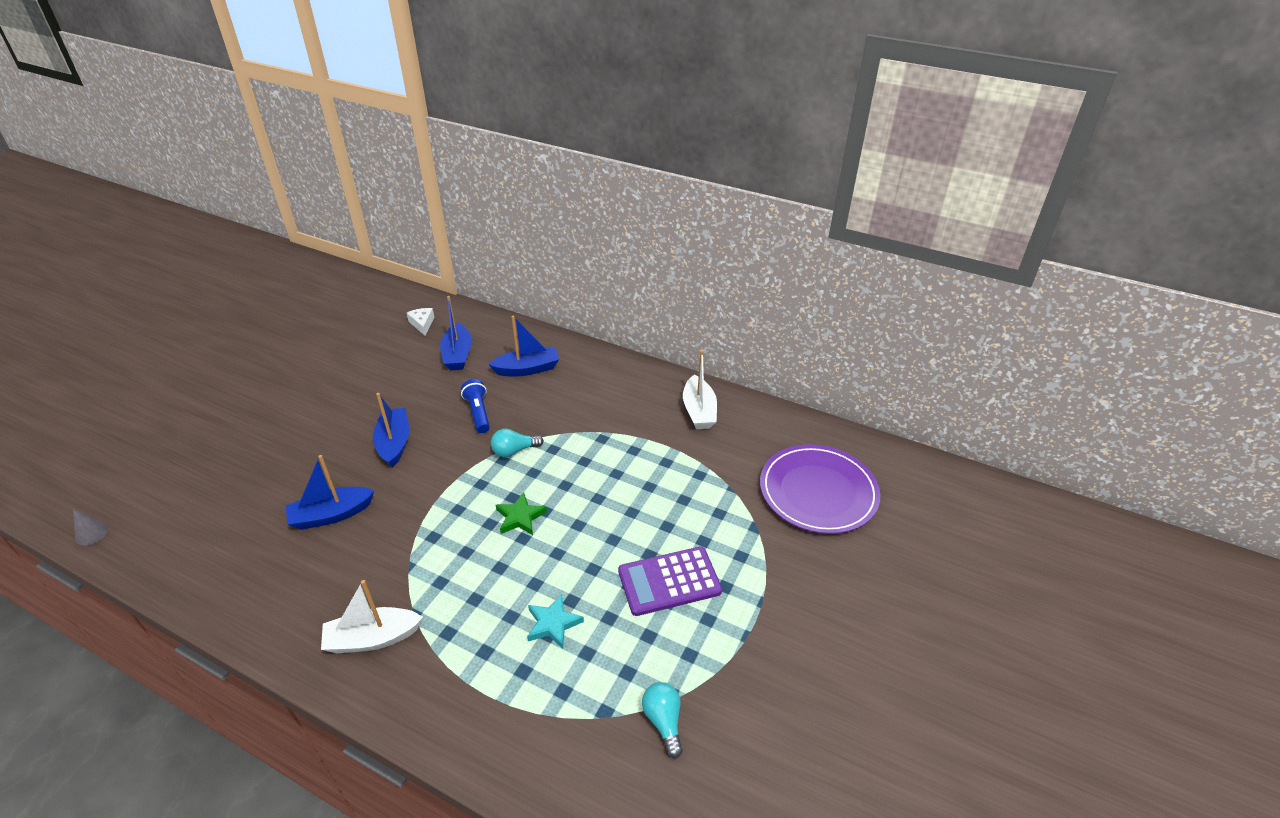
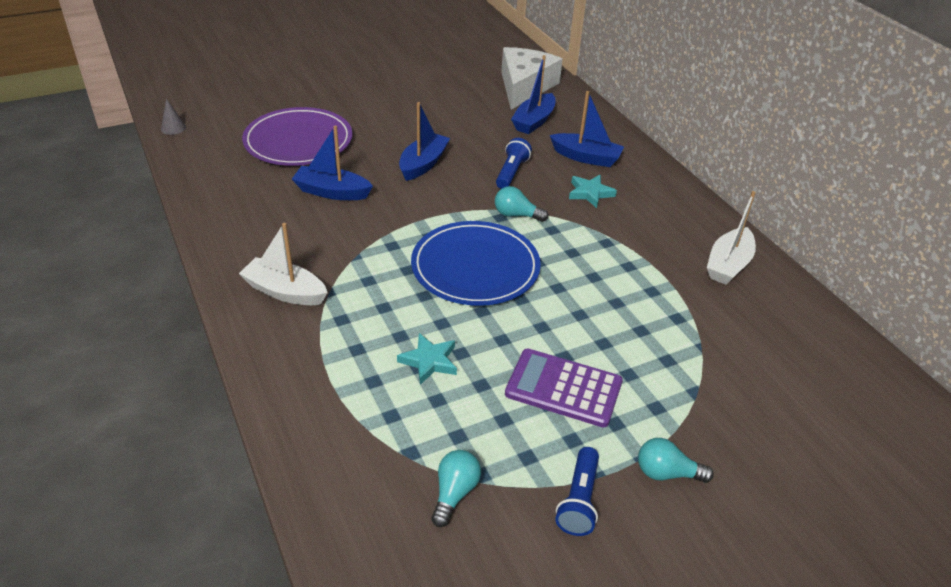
camera: 35 degrees right, 0 degrees up
white cheese [407,308,434,336] -> white cheese [501,47,563,110], size x2.34
green star [496,492,547,535] -> blue plate [411,221,541,306]
purple plate [760,444,880,534] -> purple plate moved to [242,107,353,166]
none -> blue flashlight [556,447,599,536]
none -> turquoise star [569,175,617,208]
none -> turquoise light bulb [638,438,714,483]

